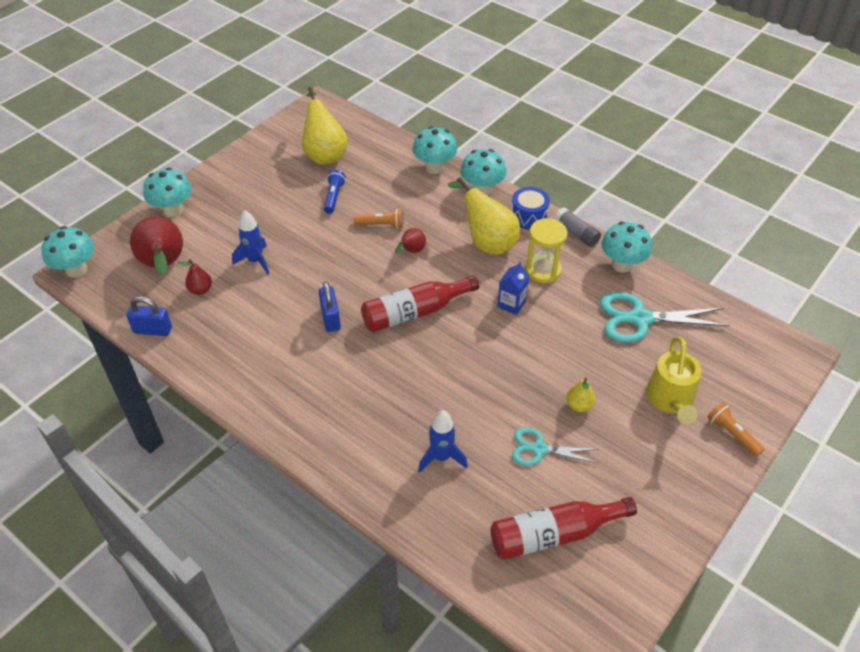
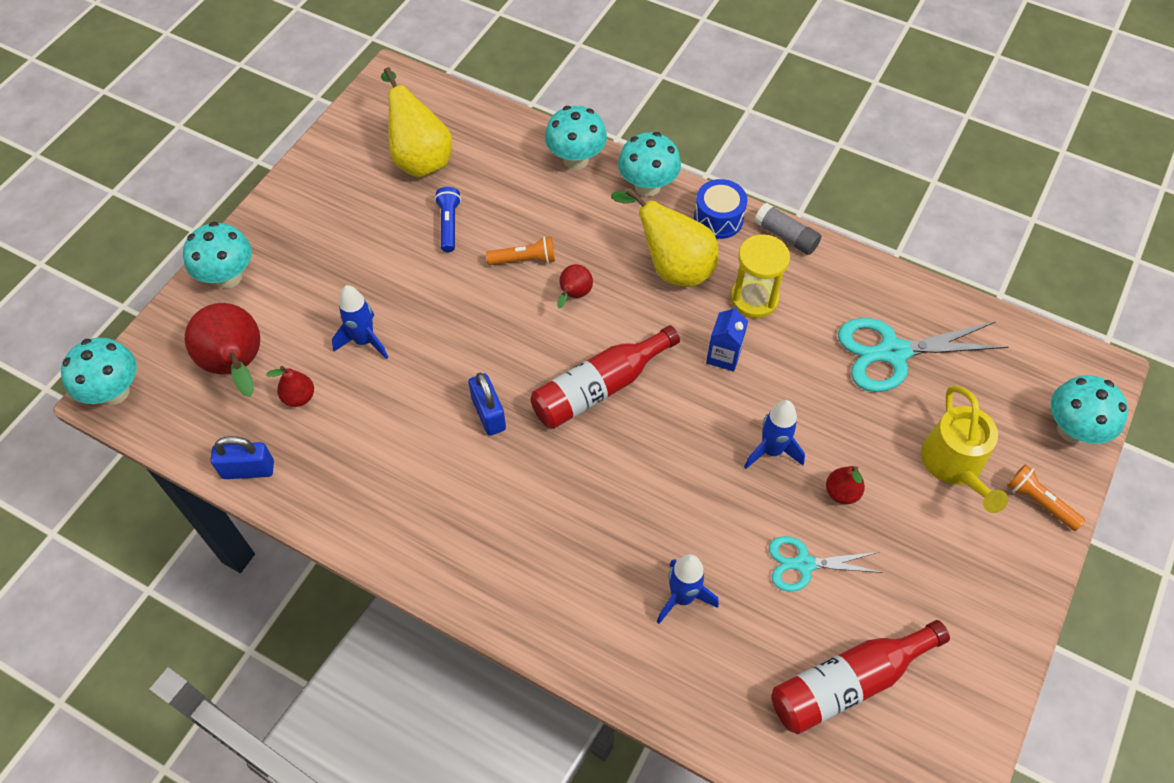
camera: 10 degrees left, 10 degrees up
yellow pear [566,378,596,412] -> red pear [826,466,865,504]
turquoise mushroom [601,222,652,273] -> turquoise mushroom moved to [1050,375,1128,444]
none -> blue rocket [744,400,805,469]

